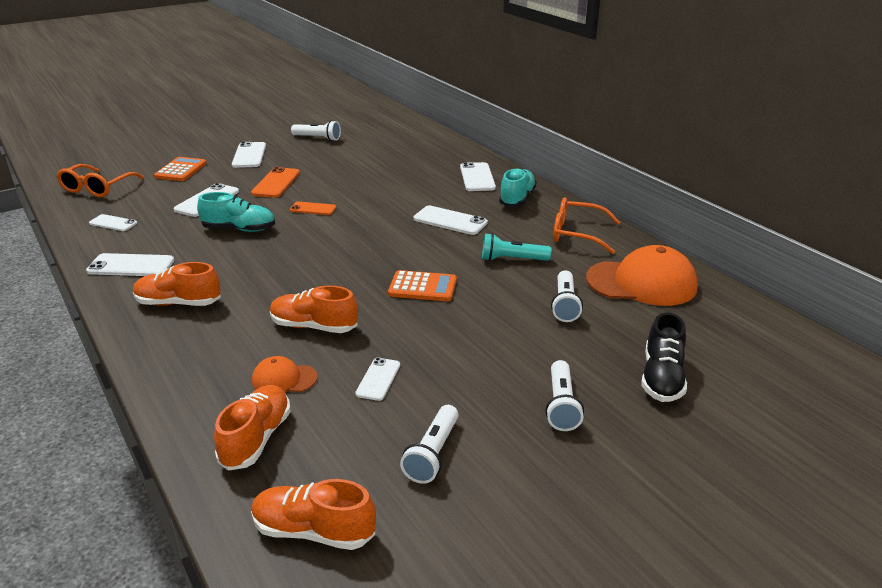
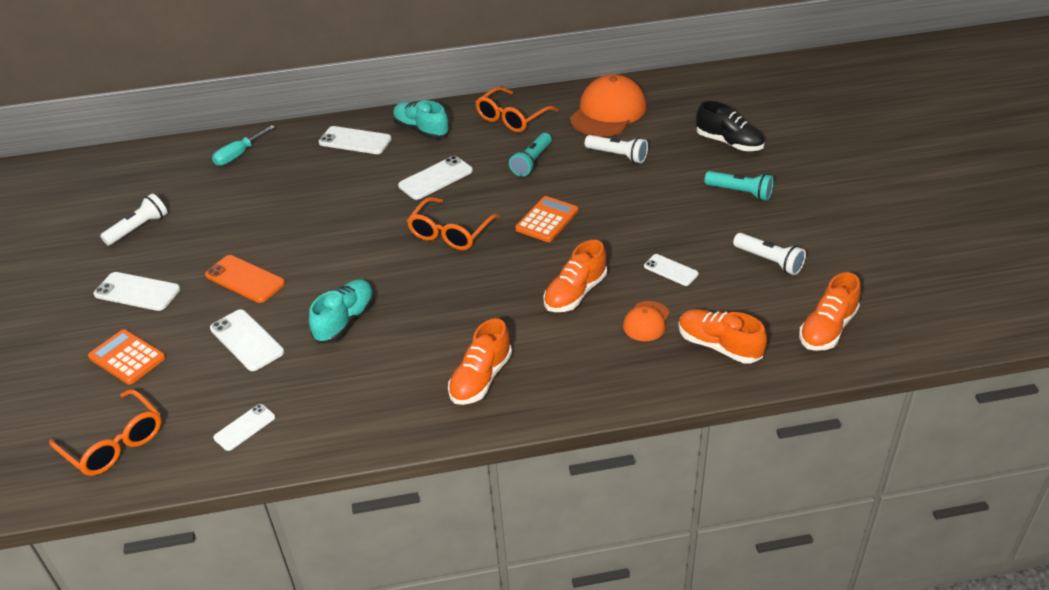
camera: 65 degrees left, 10 degrees up
white phone [86,253,174,276] -> none
orange phone [290,202,336,215] -> none
white flashlight [545,360,584,431] -> turquoise flashlight [704,171,774,201]
none -> turquoise screwdriver [212,125,275,166]
none -> orange glasses [407,197,501,250]

